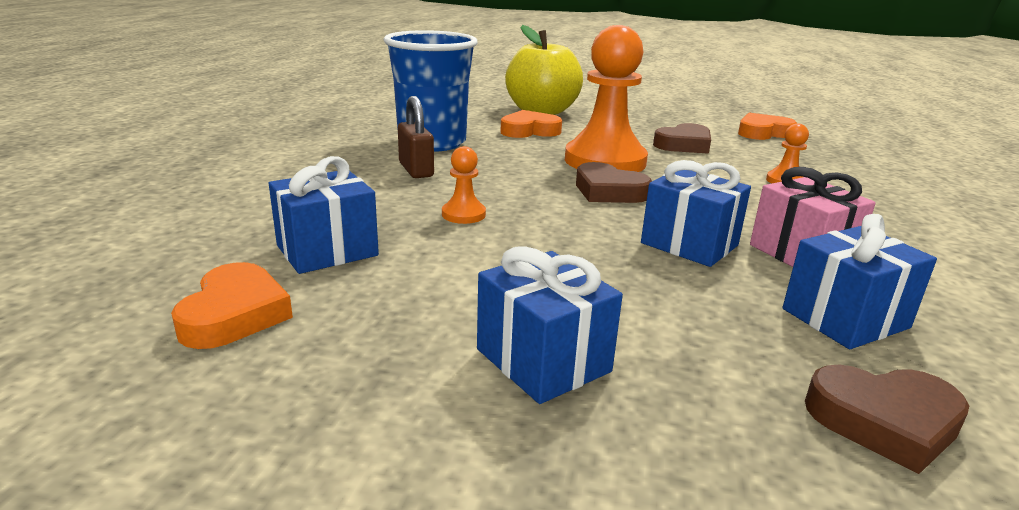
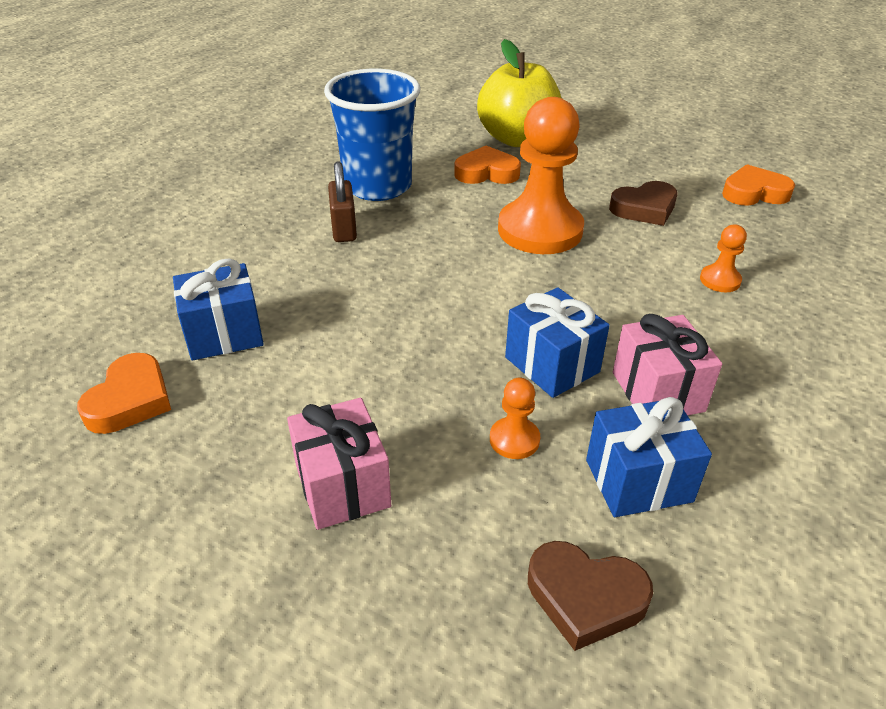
camera: 15 degrees right, 15 degrees up
orange pawn [442,146,486,224] -> orange pawn moved to [490,378,540,459]
blue gift [477,246,623,404] -> pink gift [287,398,391,530]
brown heart [576,162,652,203] -> none

